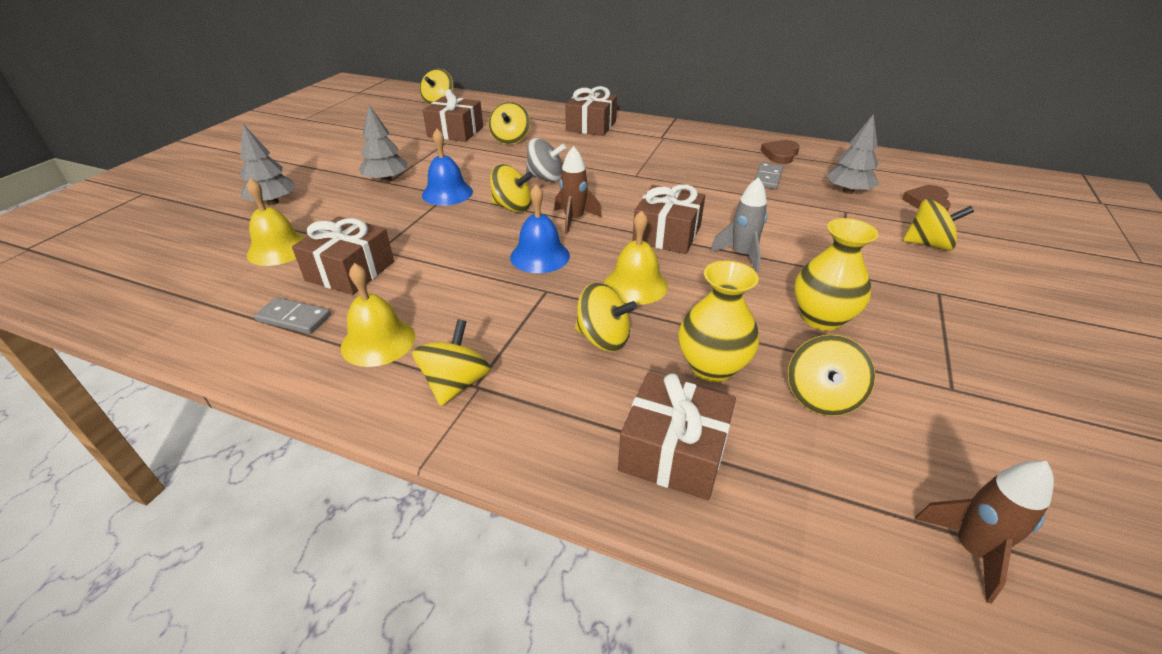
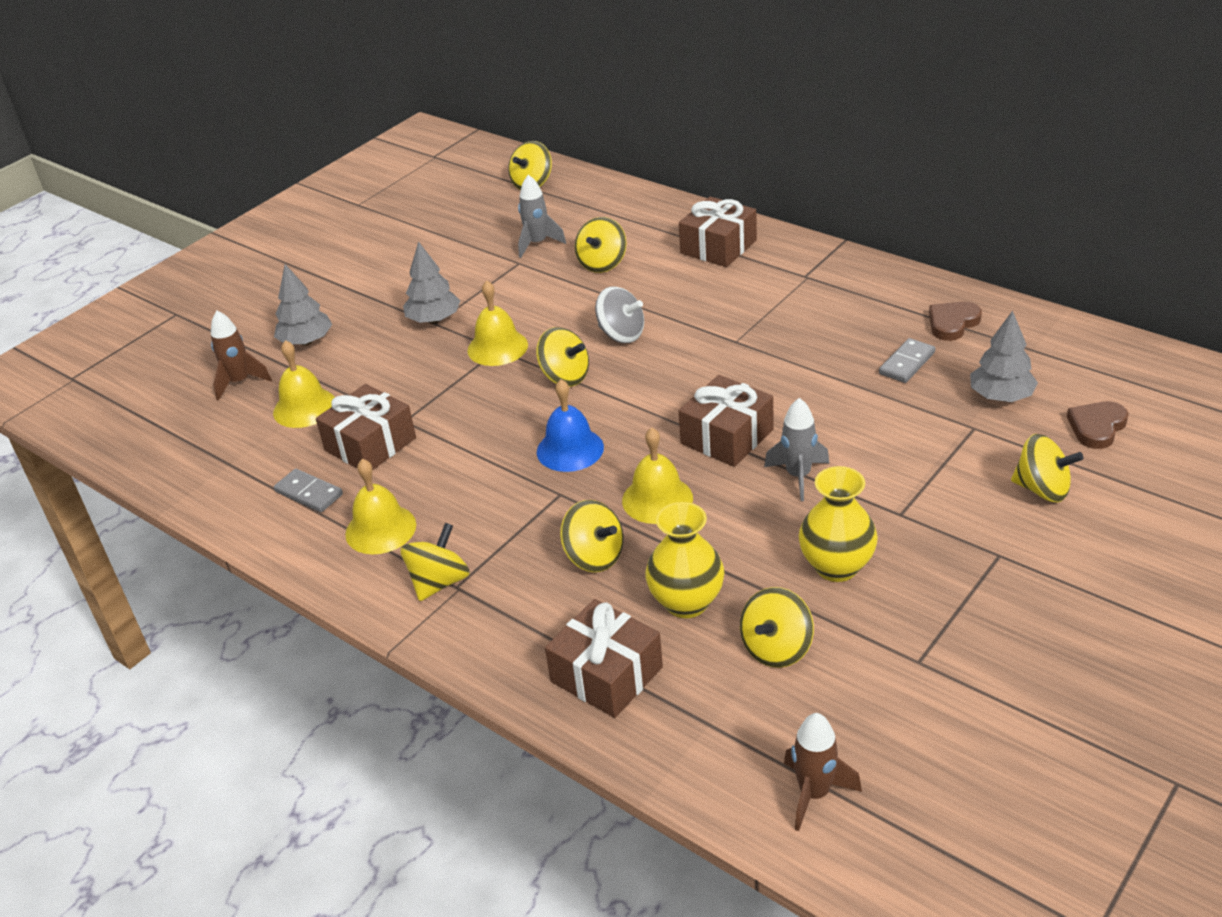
camera: 20 degrees right, 0 degrees up
blue bell [422,129,473,206] -> yellow bell [467,280,528,366]
brown gift [423,89,483,142] -> grey rocket [518,175,566,258]
brown rocket [554,146,602,234] -> brown rocket moved to [211,311,272,401]

